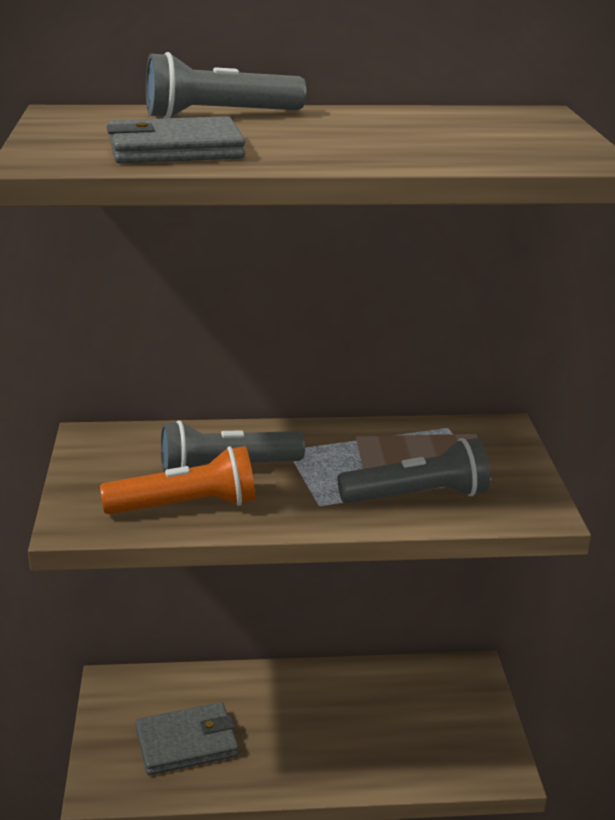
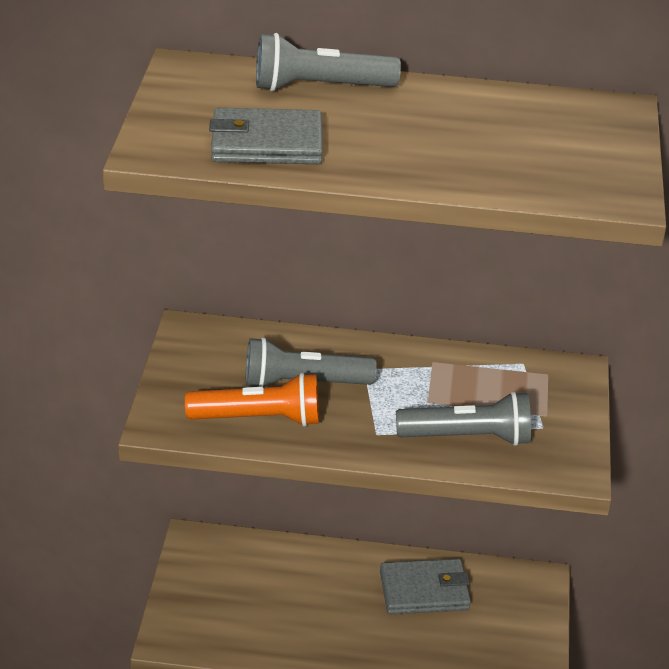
camera: 10 degrees right, 10 degrees up
grey wallet [135,702,239,775] -> grey wallet moved to [380,559,471,614]

